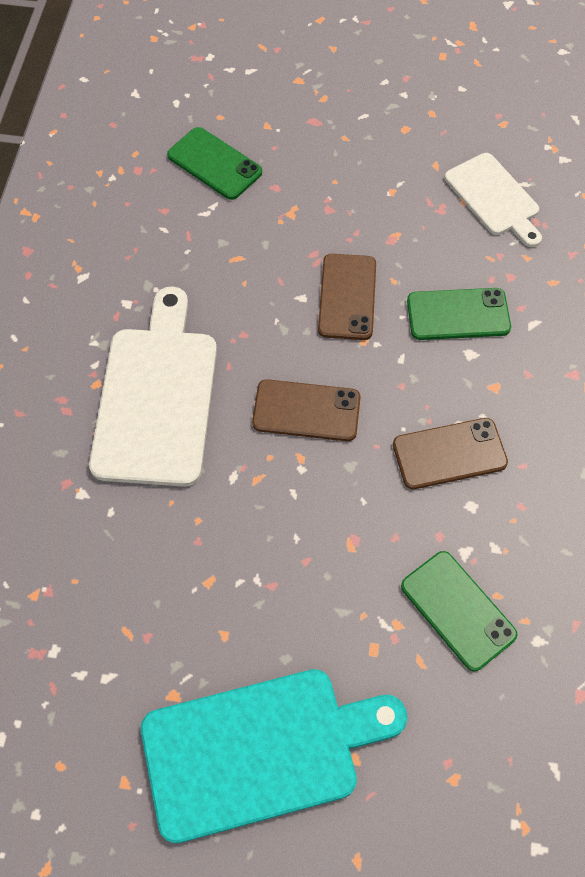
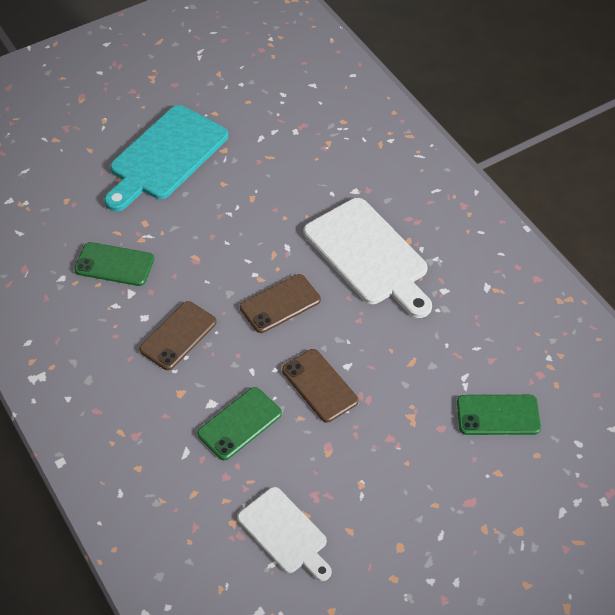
camera: 140 degrees right, 10 degrees down
white cutting board [445,153,542,247] -> white cutting board turned 150 degrees counterclockwise [238,487,332,581]

